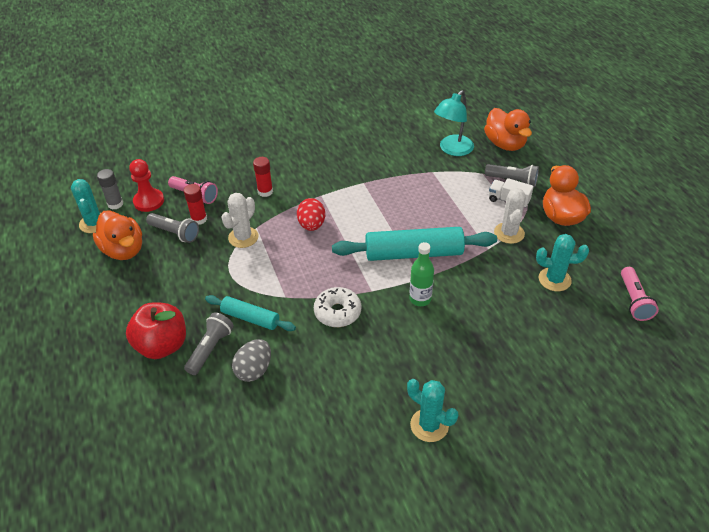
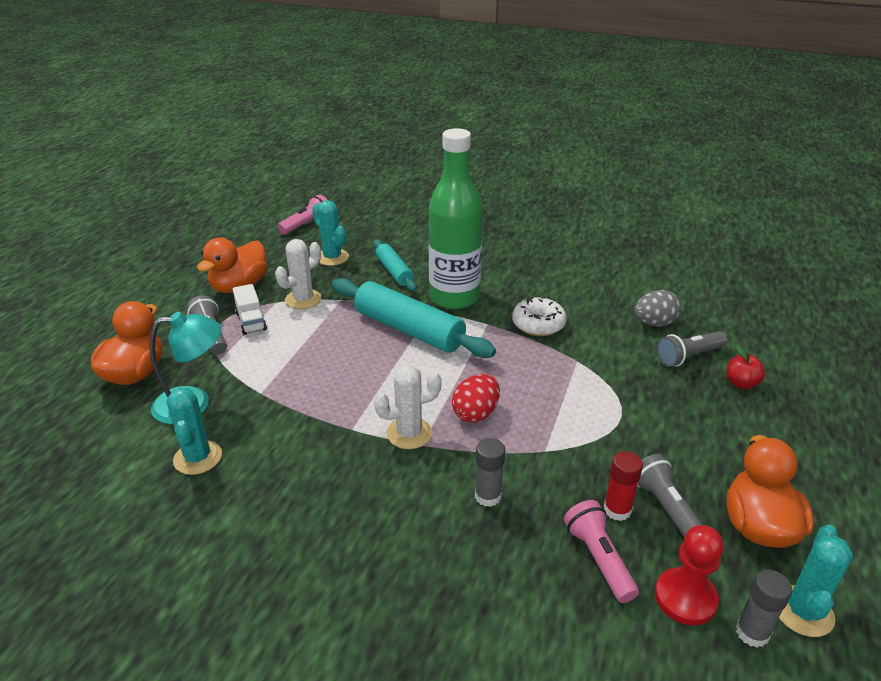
camera: 140 degrees left, 10 degrees down
red apple [126,303,186,359] -> red apple [727,345,765,389], size x0.51
turquoise rolling pin [205,295,296,331] -> turquoise rolling pin moved to [373,240,417,291]
white cactus [222,193,258,248] -> white cactus moved to [374,365,442,449]
red glue stick [253,157,273,197] -> grey glue stick [475,438,505,507]
turquoise cactus [407,379,458,442] -> turquoise cactus moved to [167,387,222,475]
green bottle [409,242,434,306] -> green bottle [429,128,483,309], size x2.08

